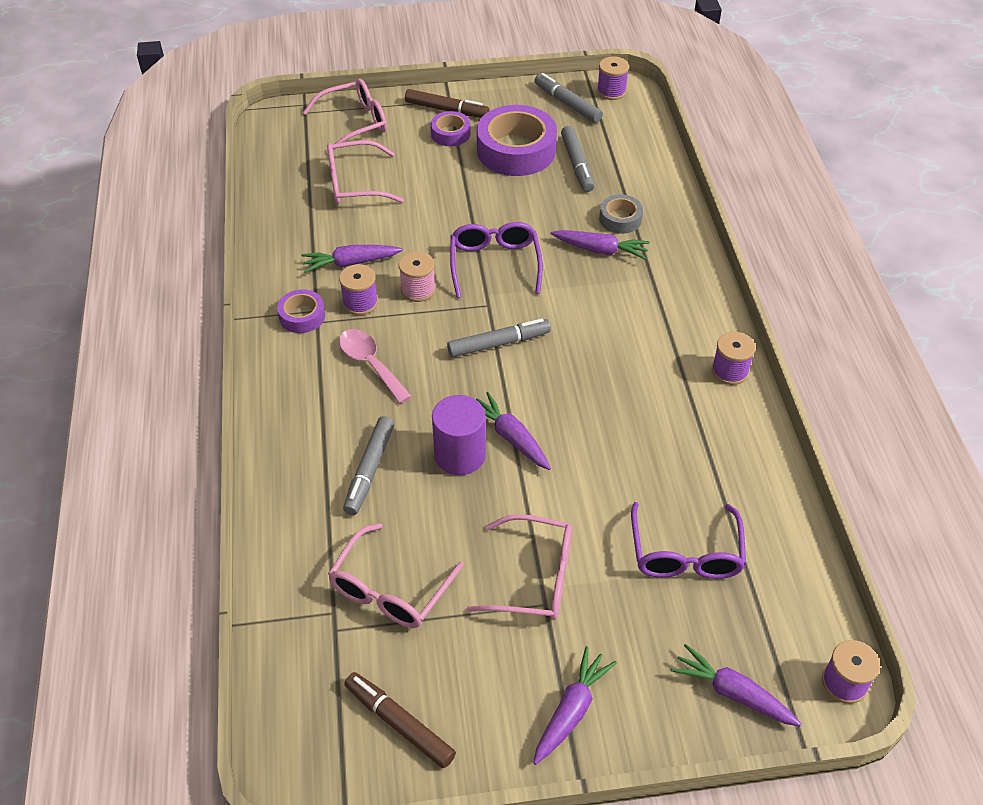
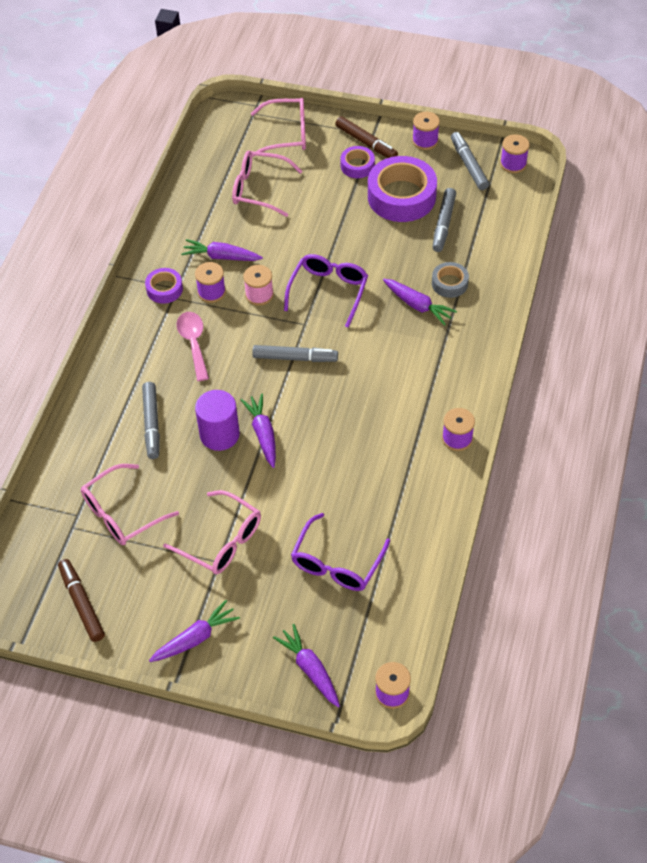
camera: 25 degrees right, 5 degrees up
grey marker [343,416,394,515] -> grey marker turned 45 degrees counterclockwise [142,382,160,459]
none -> purple spool [412,112,440,150]

